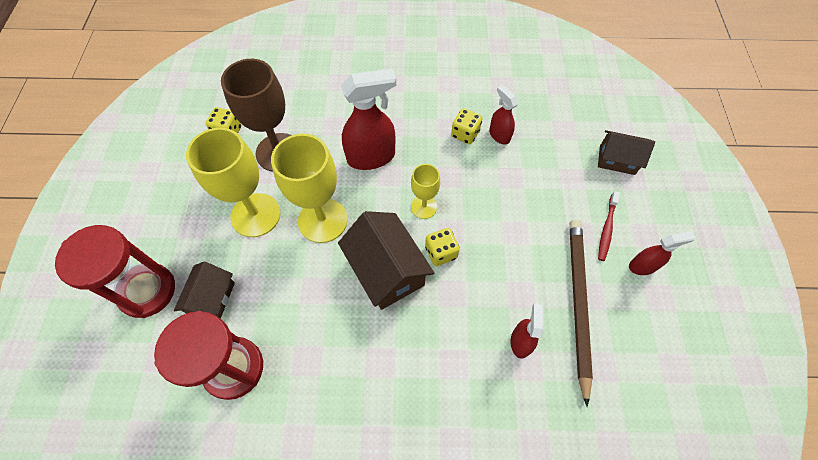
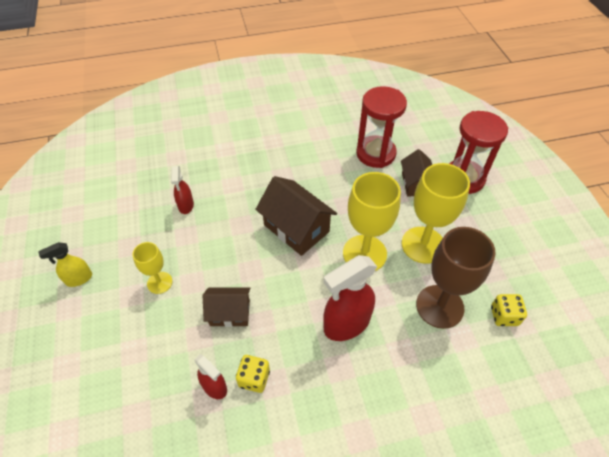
camera: 165 degrees right, 10 degrees down
yellow goblet [411,164,440,219] -> yellow goblet moved to [132,242,172,294]
yellow dice [425,228,460,266] -> none
brown pencil [570,219,593,407] -> none
brown house [598,130,655,175] -> brown house moved to [203,287,251,327]
red toothbrush [598,191,620,261] -> none
red spray bottle [629,231,695,275] -> yellow spray bottle [38,242,92,287]

